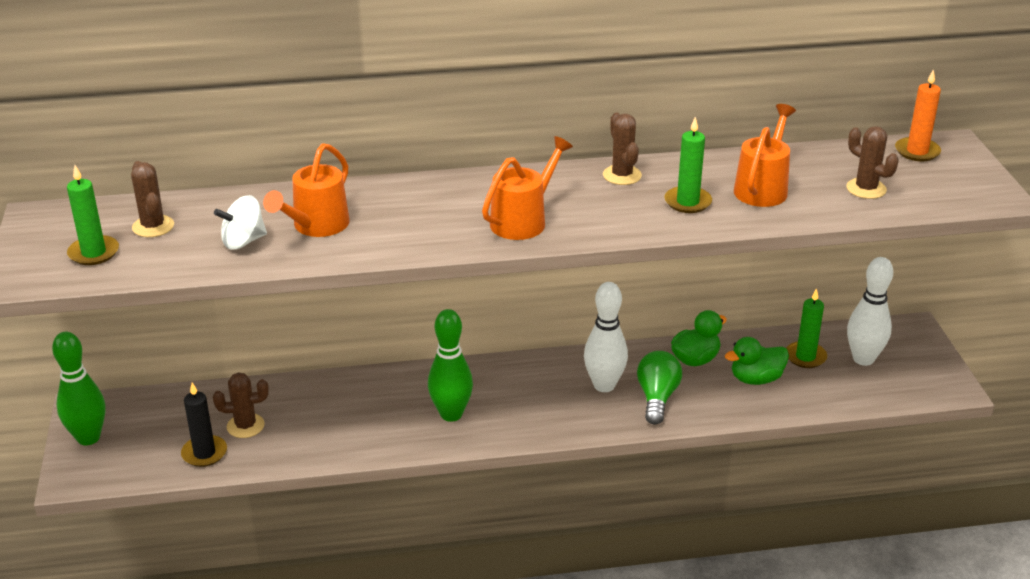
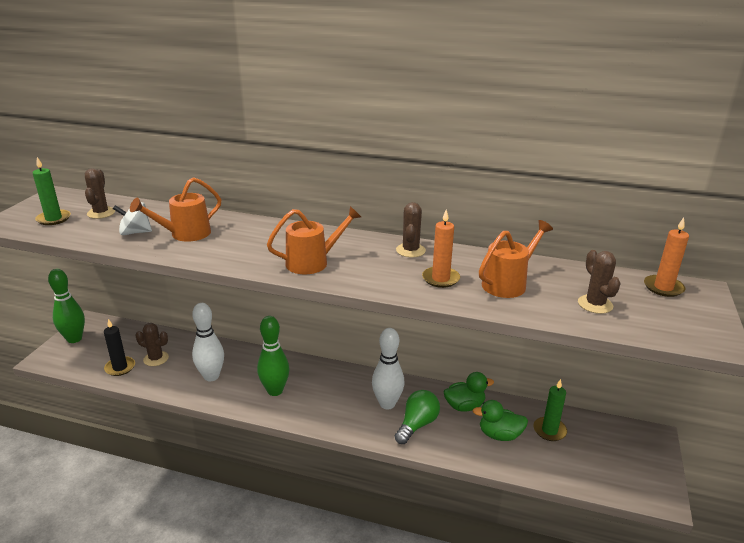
camera: 25 degrees right, 5 degrees down
green candle [664,117,712,213] -> orange candle [422,210,460,288]
white bowling pin [847,257,893,366] -> white bowling pin moved to [192,303,224,381]

